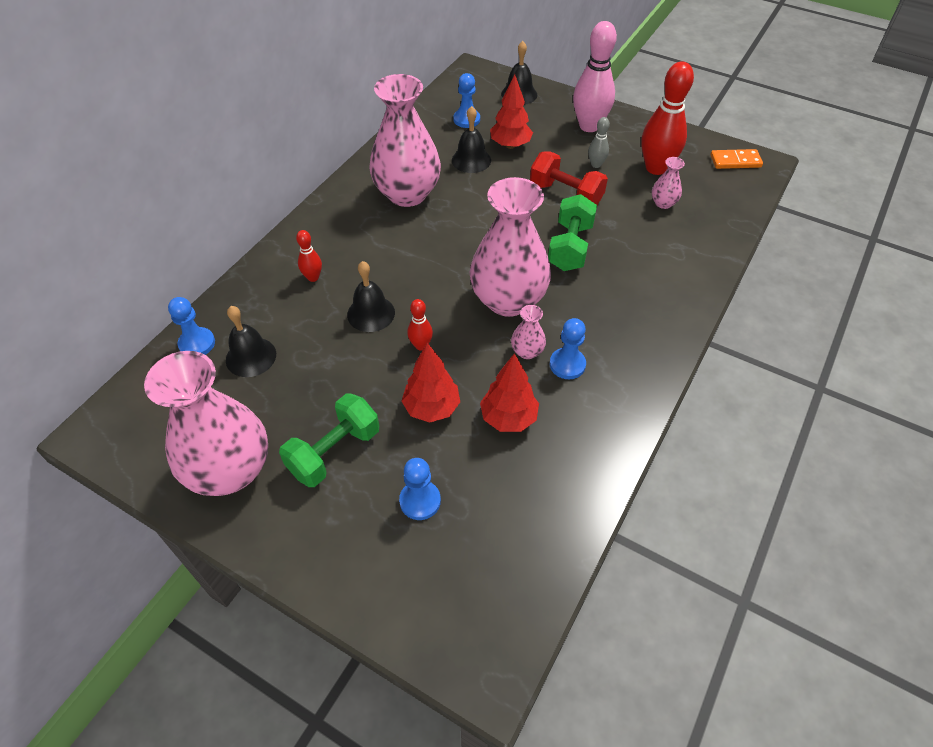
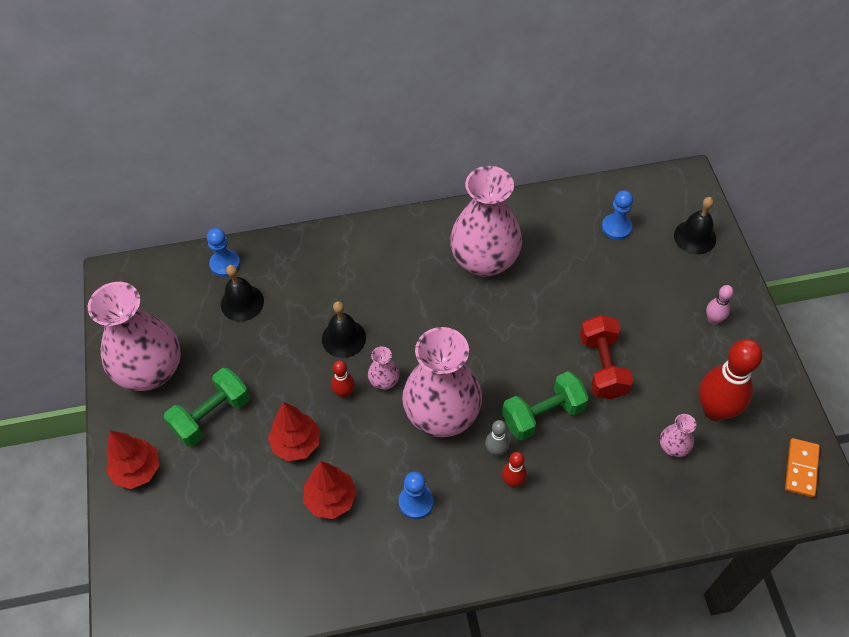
camera: 50 degrees right, 5 degrees up
green dumbbell [279,393,379,487] -> green dumbbell turned 45 degrees counterclockwise [164,368,250,447]
red bowling pin [296,230,322,282] -> red bowling pin moved to [502,452,527,487]
blue pawn [399,458,441,520] -> none
black bell [452,106,491,173] -> none
red tree [490,74,533,149] -> red tree moved to [106,431,159,489]
pink vase [511,305,546,359] -> pink vase moved to [368,346,400,390]
pink bowling pin [573,21,617,132] -> pink bowling pin [706,285,734,324], size x0.48
grey bowling pin [588,117,610,168] -> grey bowling pin moved to [485,420,510,456]
orange domino [710,149,763,169] -> orange domino turned 60 degrees clockwise [785,438,820,497]

